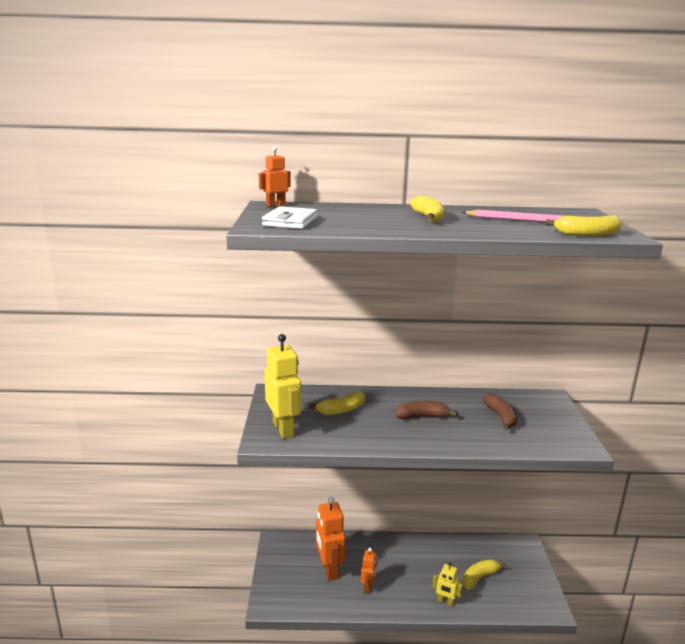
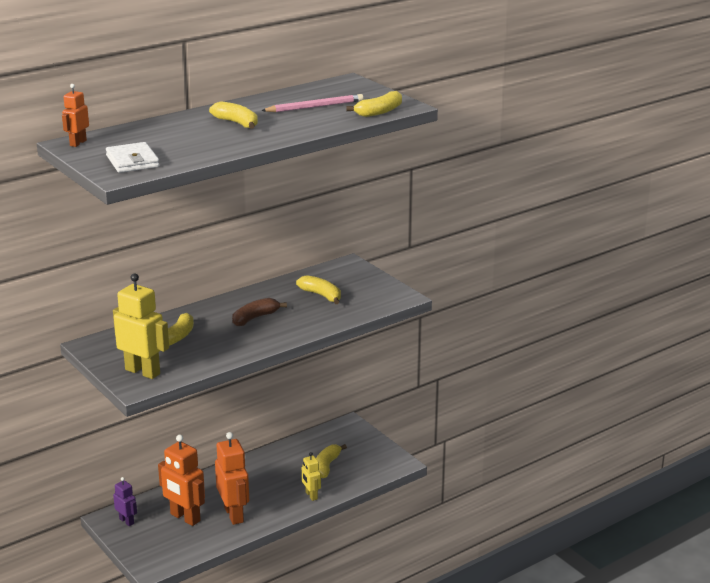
camera: 35 degrees left, 5 degrees up
orange robot [361,548,377,593] -> orange robot [215,432,249,525], size x1.84
yellow robot [432,562,463,607] -> yellow robot turned 75 degrees clockwise [302,452,321,501]
brown banana [483,394,517,430] -> yellow banana [296,275,341,304]
none -> purple robot [113,477,137,526]

